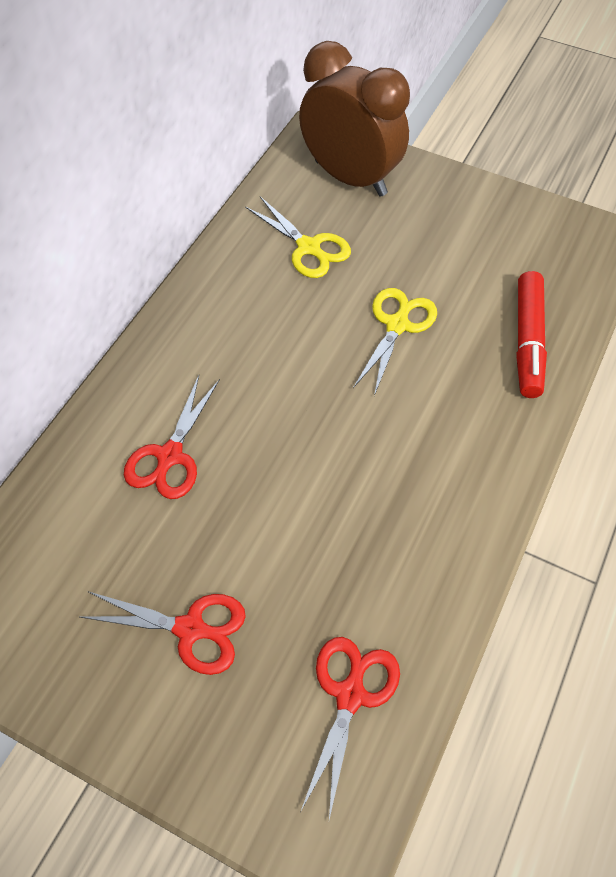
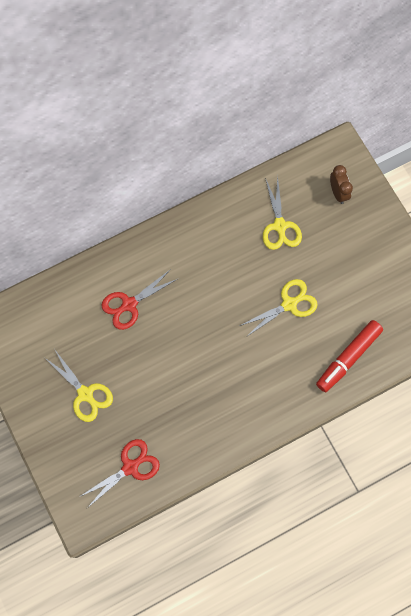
camera: 35 degrees right, 15 degrees up
red scissors [80,591,246,675] -> yellow scissors [45,349,113,422]
brown clock [299,41,410,197] -> brown clock [330,165,353,204], size x0.44

